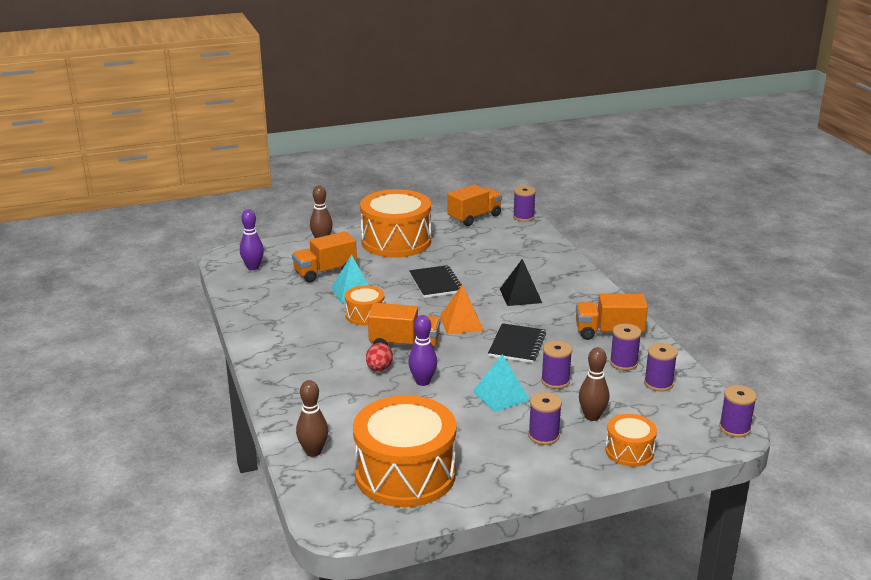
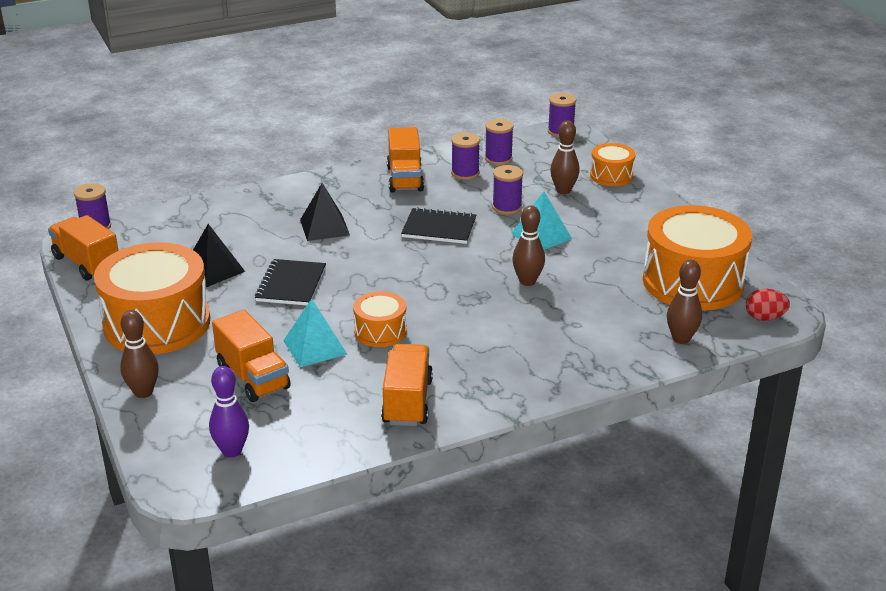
camera: 95 degrees left, 5 degrees up
red egg [366,343,393,371] -> red egg moved to [746,289,790,321]
orange truck [368,303,440,348] -> orange truck moved to [381,344,433,426]
purple bowling pin [408,315,437,386] -> brown bowling pin [512,205,545,286]
black notebook [409,265,462,298] -> black notebook turned 60 degrees counterclockwise [255,259,326,306]
orange pyramid [440,285,484,334] -> none
purple spool [528,392,562,445] -> none
none -> black pyramid [193,224,245,287]

